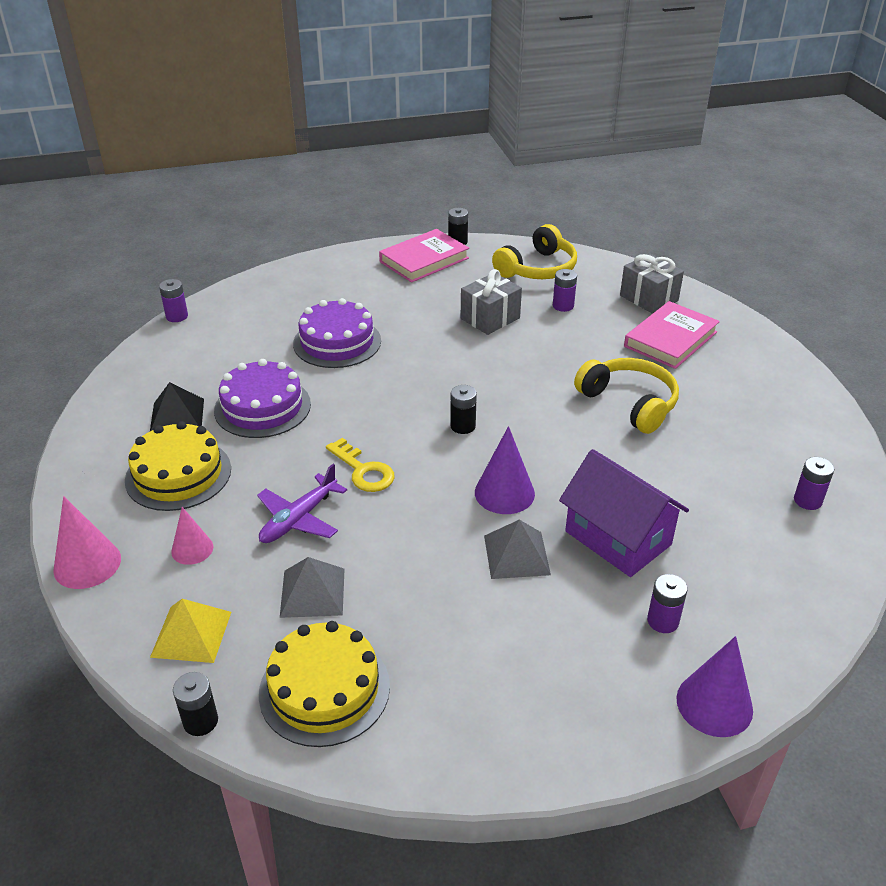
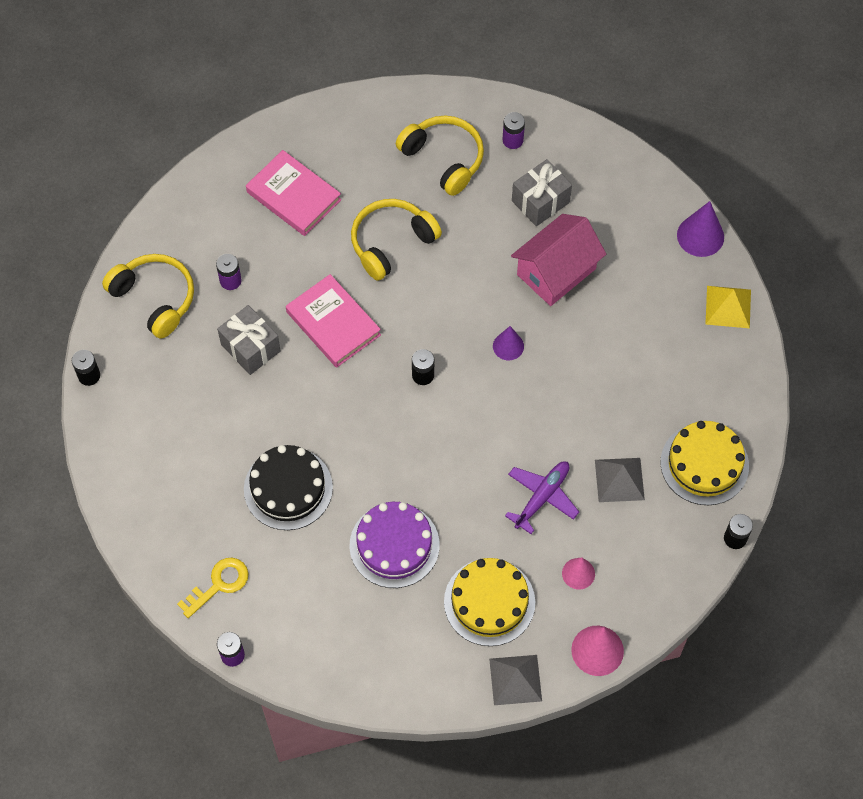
camera: 90 degrees left, 25 degrees up
black pyramid [150,382,204,431] -> none
yellow pyramid [150,599,231,663] -> yellow pyramid moved to [705,286,751,328]
purple plane [257,464,347,543] -> purple plane turned 90 degrees counterclockwise [505,461,579,534]
purple cake [293,298,381,368] -> black cake [244,445,333,530]
yellow key [326,438,395,492] -> yellow key moved to [177,558,249,618]
pink book [379,229,469,283] -> pink book moved to [286,274,381,368]
purple cone [475,426,535,514] -> purple cone [493,326,524,360], size x0.64
grey pyramid [484,520,551,579] -> grey pyramid moved to [489,655,542,705]
purple house [559,449,689,577] -> pink house [511,214,606,306]
grey gift [620,254,684,314] -> grey gift moved to [512,159,572,226]
purple battery [647,574,688,633] -> none
none -> yellow headphones [396,115,484,196]

